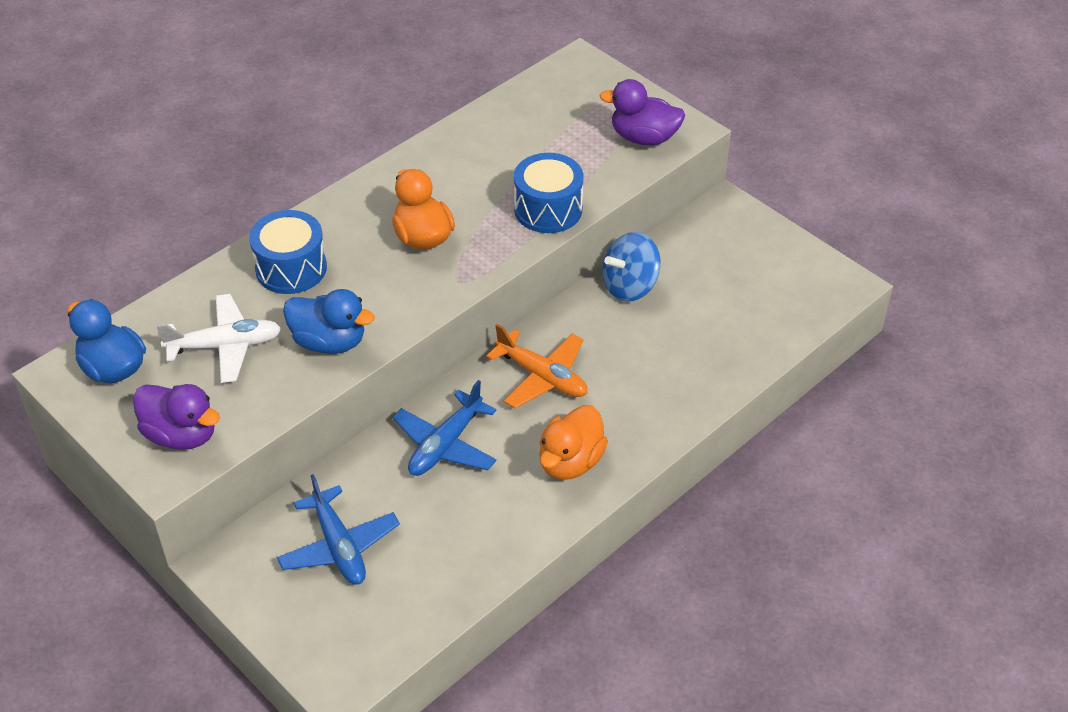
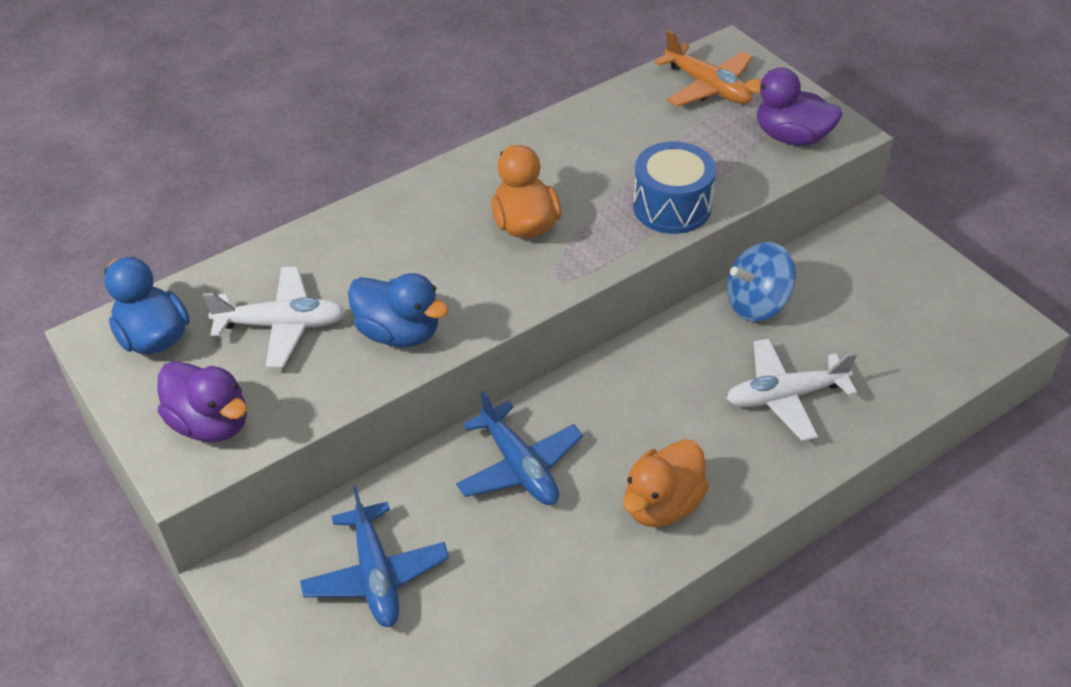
camera: 10 degrees right, 0 degrees up
blue drum [249,210,327,294] -> none
blue plane [392,380,497,476] -> blue plane turned 75 degrees counterclockwise [456,390,583,505]
orange plane [486,324,588,408] -> orange plane moved to [654,29,753,107]
none -> white plane [726,338,857,441]

